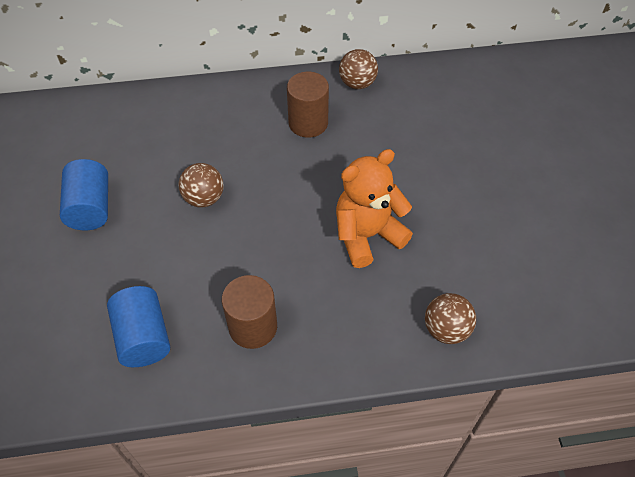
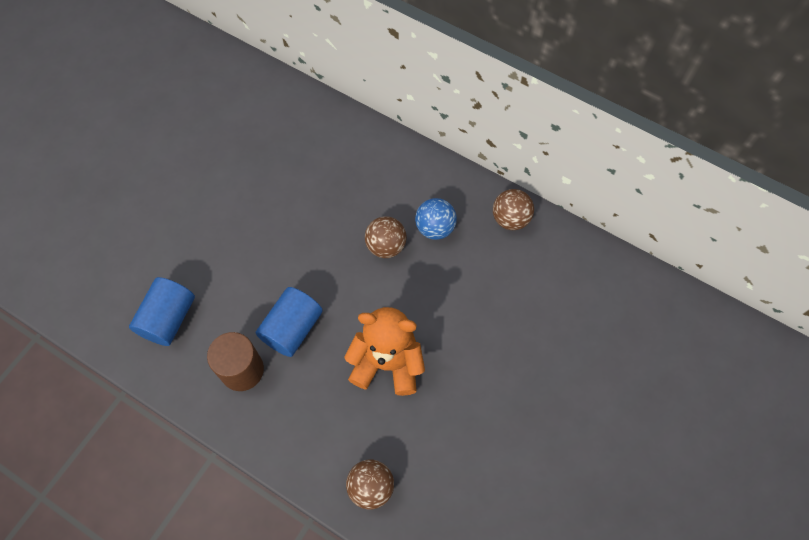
camera: 40 degrees right, 10 degrees up
blue cylinder [60,159,108,230] -> blue cylinder moved to [256,287,323,357]
brown ball [179,163,223,208] -> brown ball moved to [365,216,407,258]
brown cylinder [287,72,329,138] -> blue ball [415,198,457,240]

